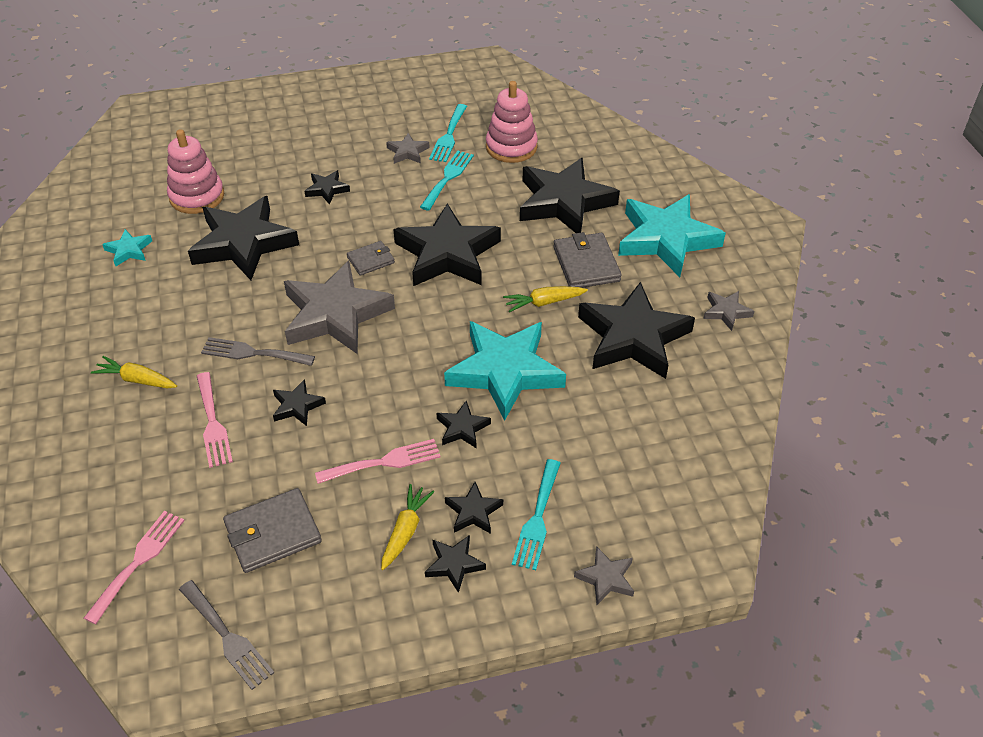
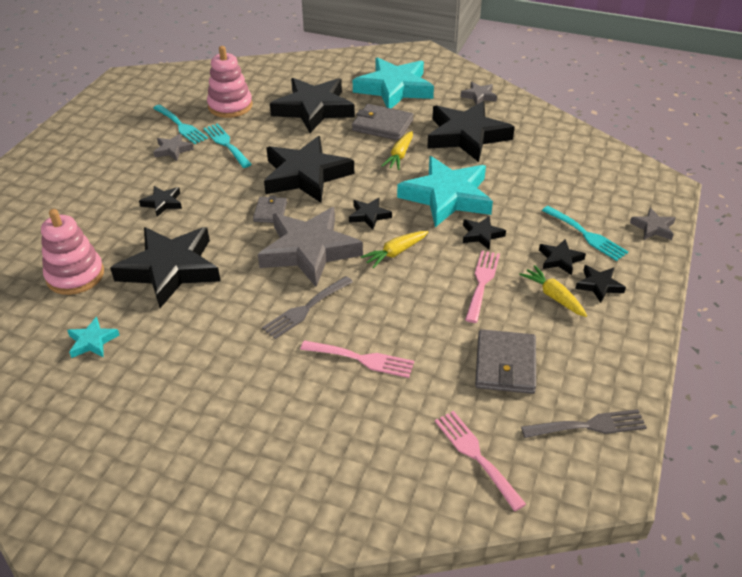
camera: 55 degrees left, 5 degrees down
yellow carrot [91,356,177,388] -> yellow carrot moved to [361,231,428,269]
black star [273,379,326,426] -> black star moved to [349,198,392,230]

